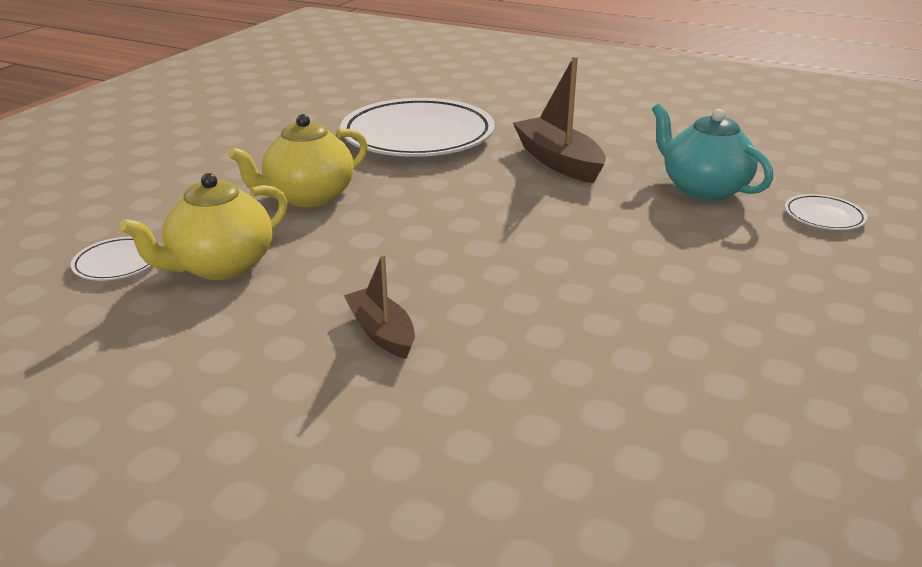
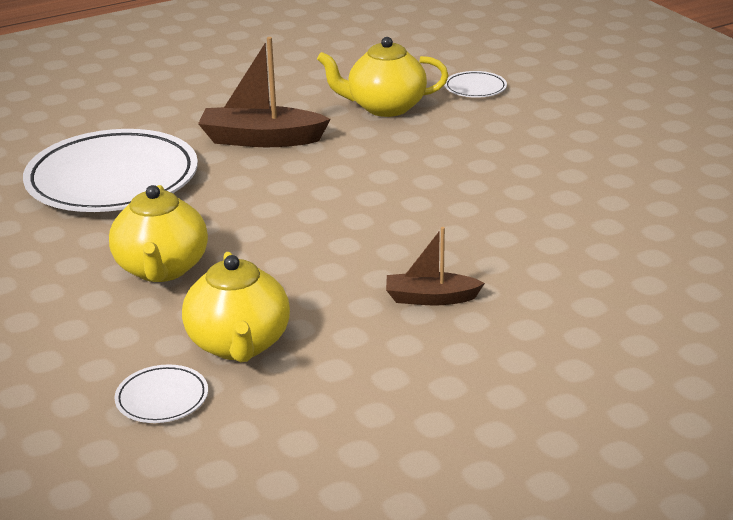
camera: 55 degrees left, 0 degrees up
turquoise teapot [652,103,773,201] -> yellow teapot [317,37,449,117]

